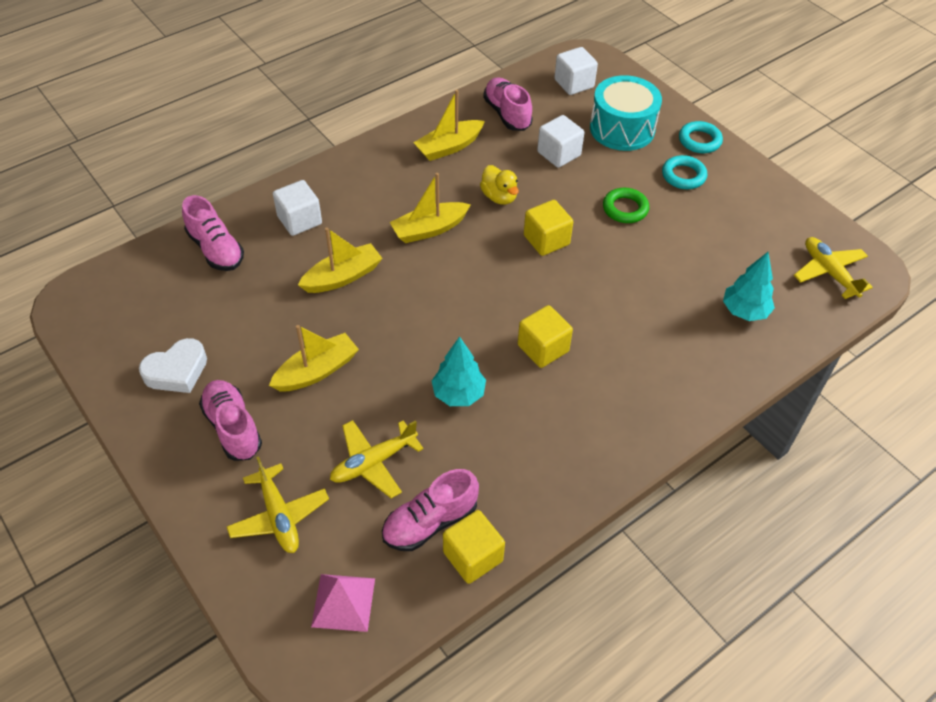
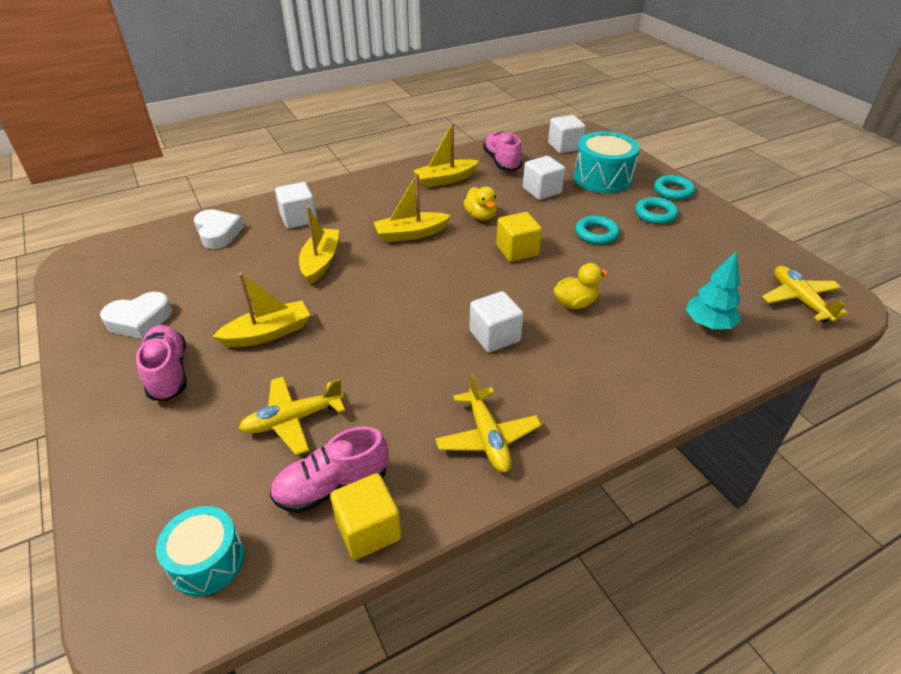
camera: 10 degrees right, 10 degrees down
pink shoe [182,195,244,271] -> white heart [194,209,244,249]
yellow plane [227,456,329,553] -> yellow plane moved to [435,374,542,473]
yellow boat [298,227,383,293] -> yellow boat turned 60 degrees counterclockwise [299,206,339,284]
pink pyramid [311,574,375,632] -> turquoise drum [156,506,244,596]
turquoise tree [432,336,486,406] -> none
yellow cube [518,305,573,368] -> white cube [469,291,524,352]
green ring [603,188,649,223] -> turquoise ring [575,216,620,244]
none -> yellow duck [553,263,608,309]

